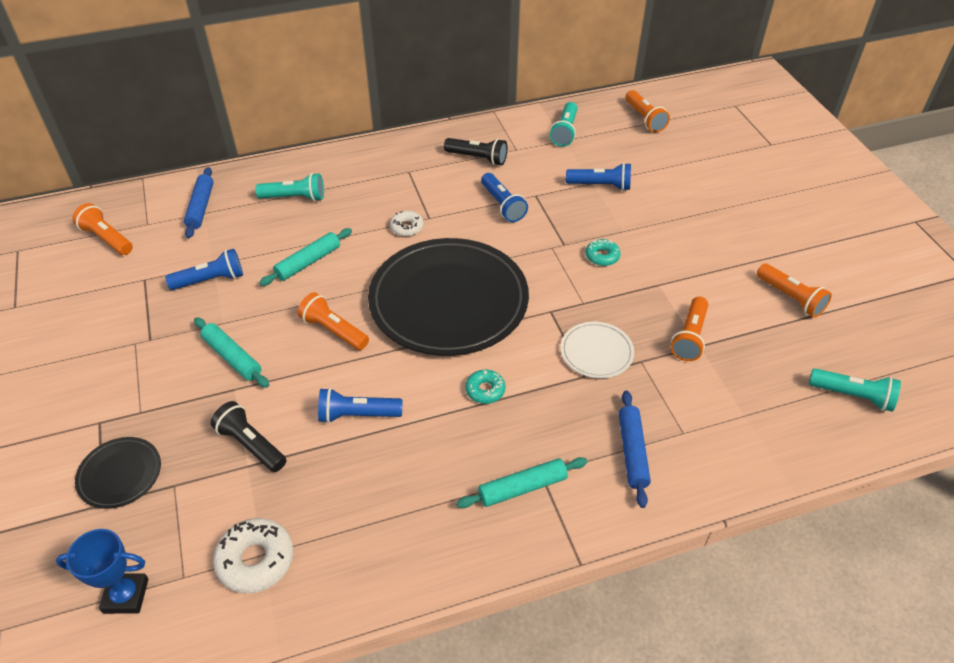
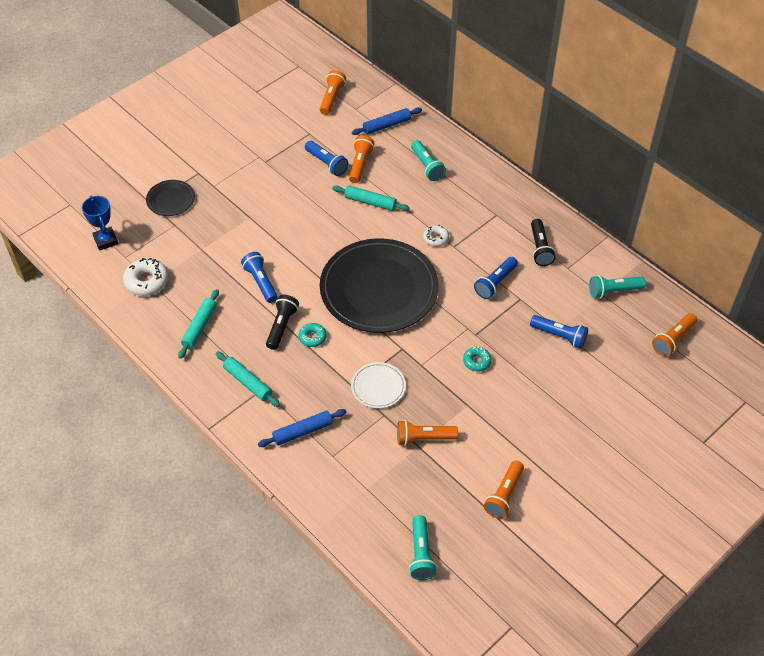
camera: 65 degrees right, 5 degrees up
turquoise rolling pin [194,317,269,388] -> turquoise rolling pin moved to [178,289,219,359]
black flashlight [211,401,286,472] -> black flashlight moved to [266,295,299,350]
orange flashlight [298,292,369,350] -> orange flashlight moved to [349,135,375,183]
blue flashlight [566,163,631,191] -> blue flashlight turned 45 degrees counterclockwise [530,315,588,349]

